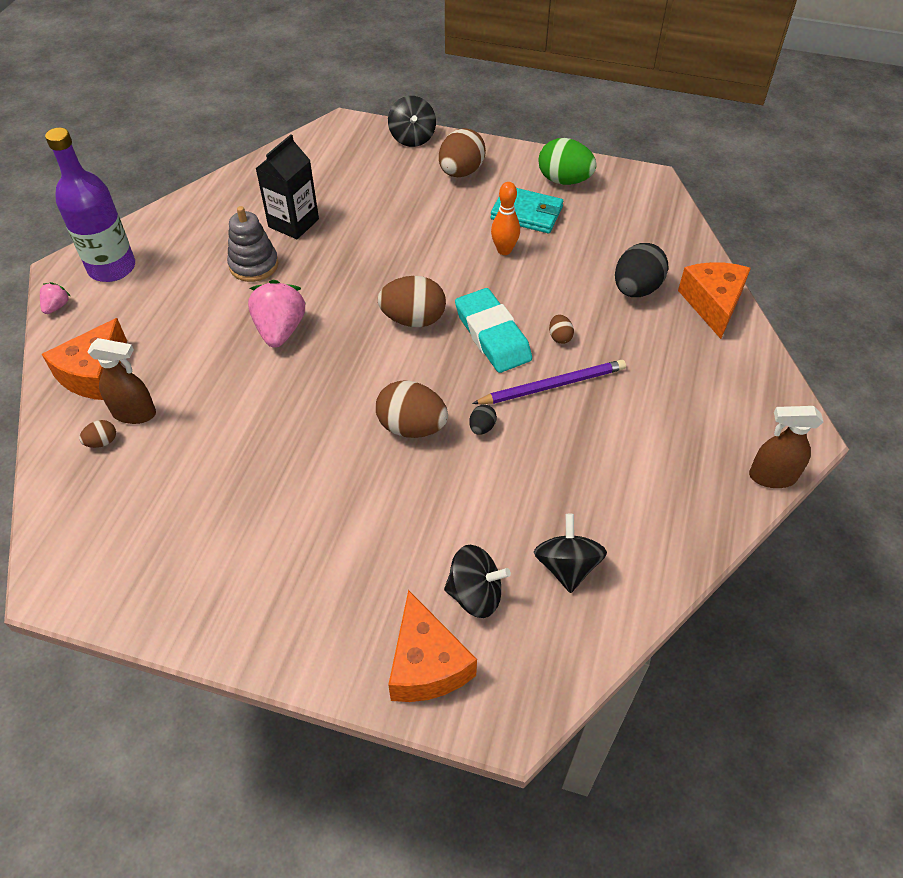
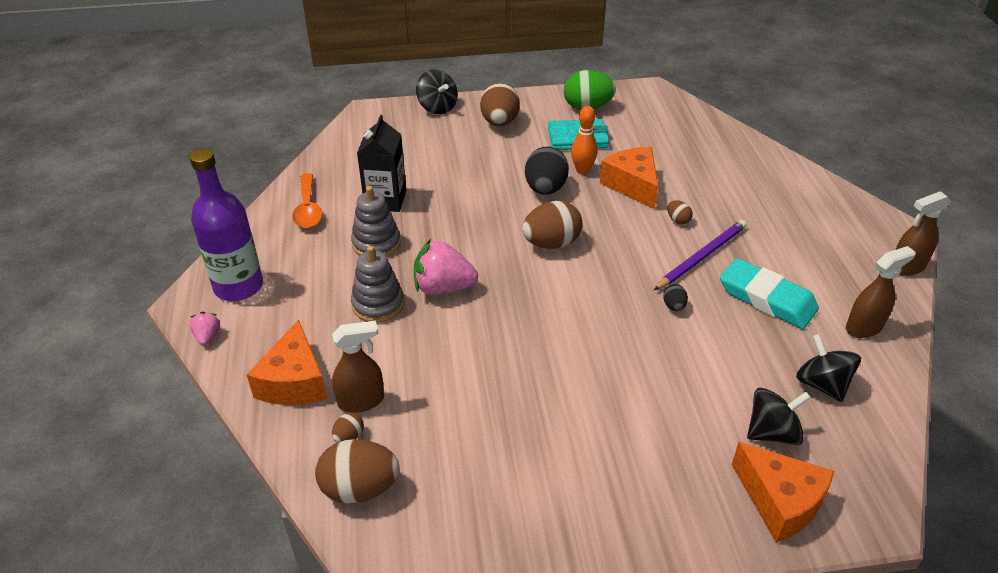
camera: 25 degrees left, 10 degrees down
pink strawberry [248,280,305,348] -> pink strawberry turned 60 degrees counterclockwise [414,239,478,295]
brown egg [376,381,448,438] -> brown egg moved to [315,439,400,503]
turquoise eraser [455,288,532,373] -> turquoise eraser moved to [720,258,819,329]
black egg [615,243,668,297] -> black egg moved to [525,147,569,195]
orange cheese [678,262,751,339] -> orange cheese moved to [600,147,658,209]
none -> orange spoon [292,173,322,228]
none -> grey stacking toy [351,246,404,323]
none -> brown spray bottle [846,246,916,338]

